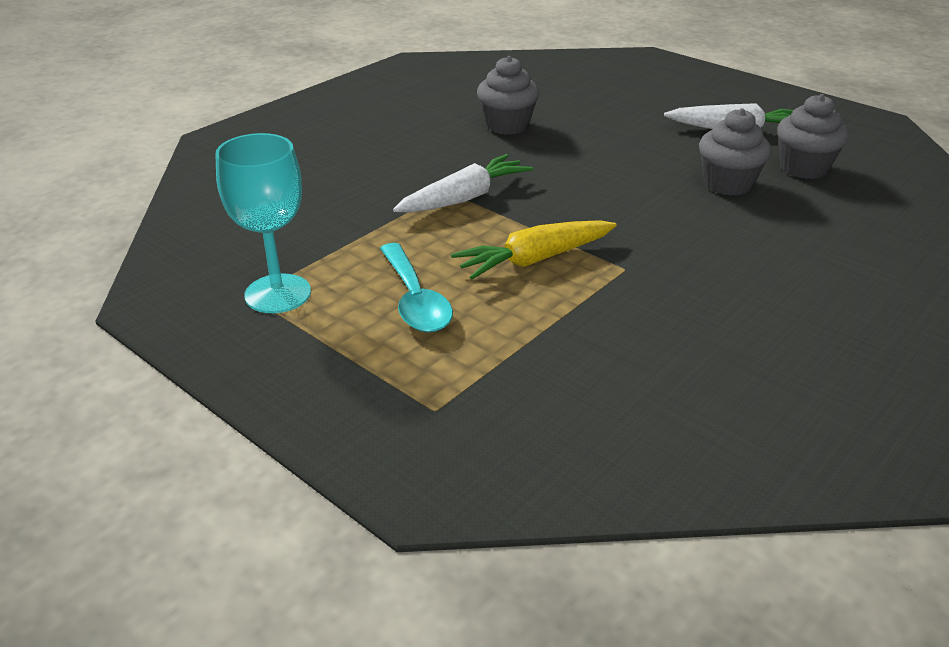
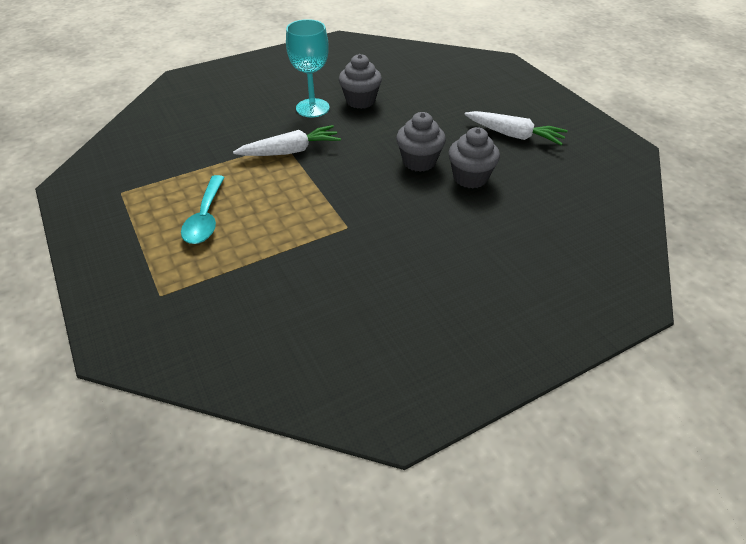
camera: 20 degrees right, 10 degrees up
turquoise goblet [215,133,311,313] -> turquoise goblet moved to [286,19,330,117]
yellow carrot [451,220,617,279] -> none
grey cupcake [777,94,849,179] -> grey cupcake moved to [396,112,446,172]

